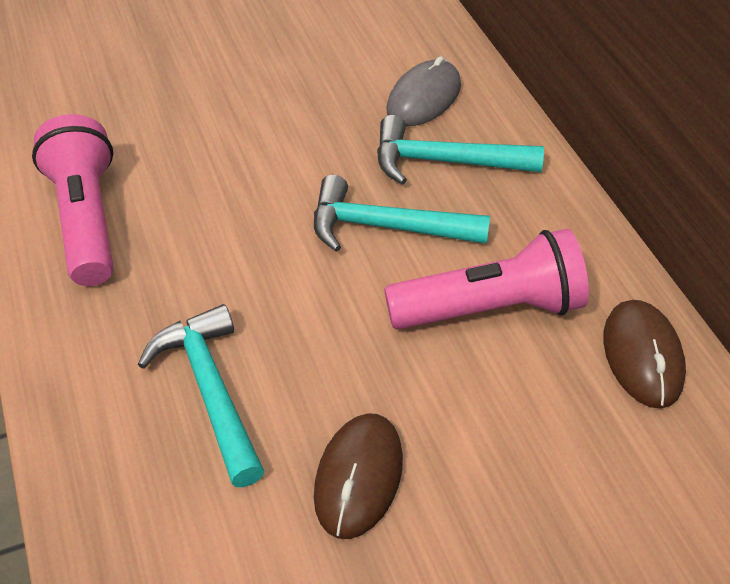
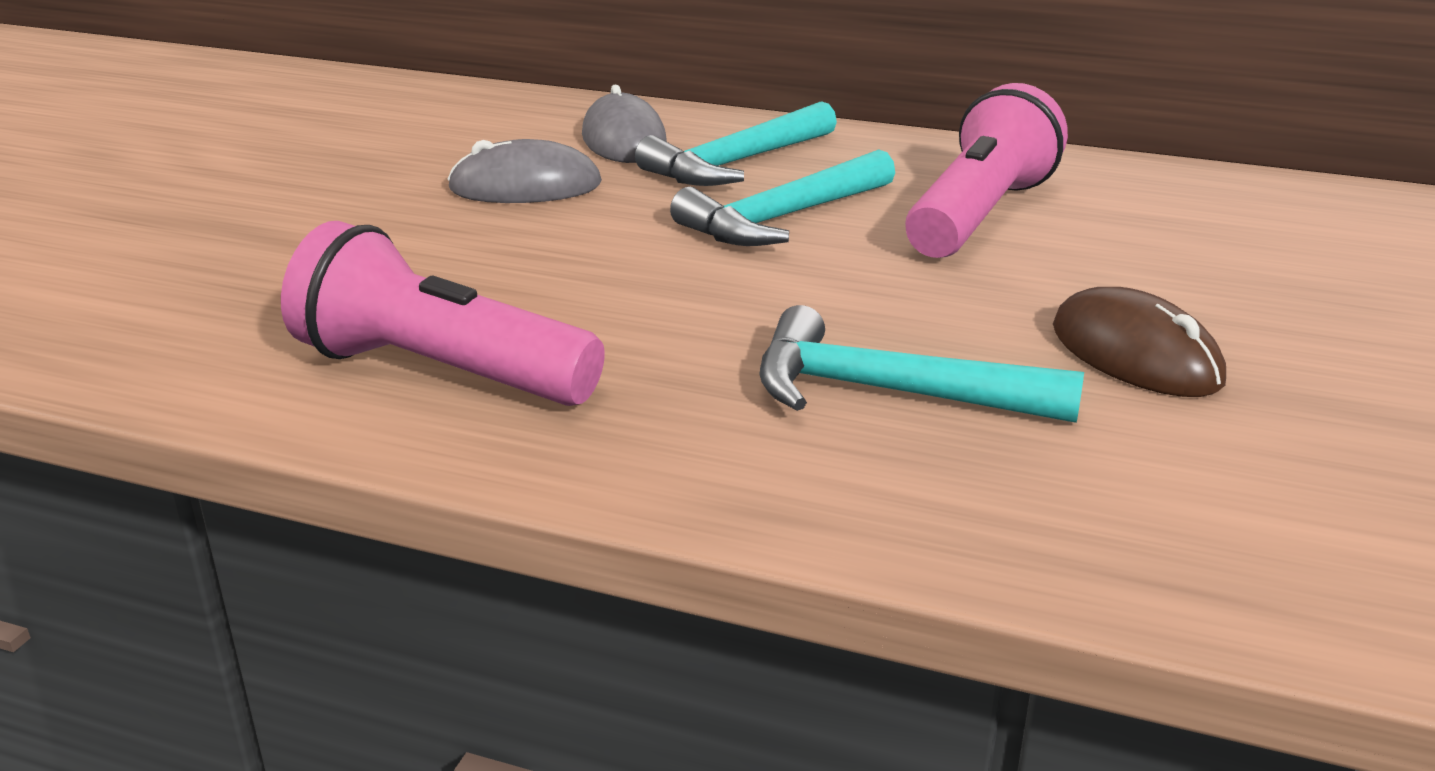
camera: 50 degrees left, 20 degrees down
brown mouse [603,300,686,408] -> none
none -> grey mouse [447,139,602,203]

